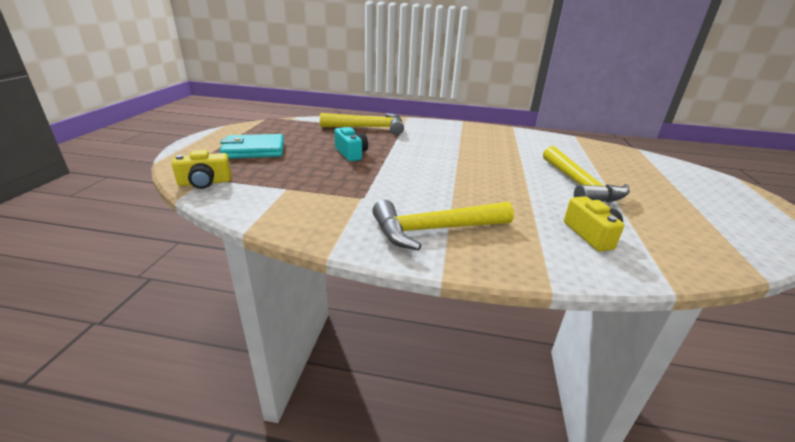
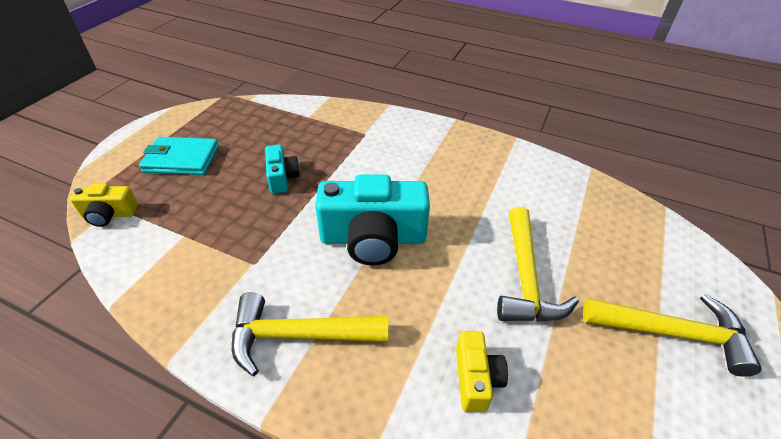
camera: 15 degrees right, 15 degrees up
yellow hammer [320,113,404,135] -> yellow hammer moved to [583,294,762,377]
none -> turquoise camera [315,174,430,265]

